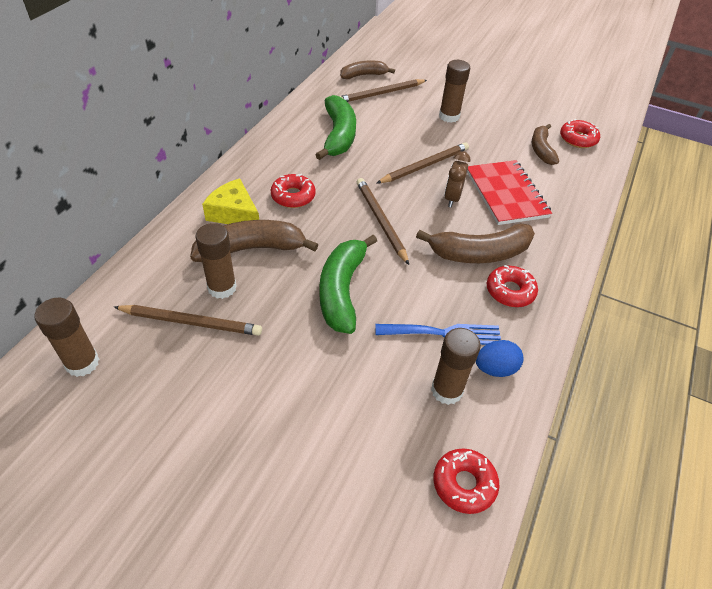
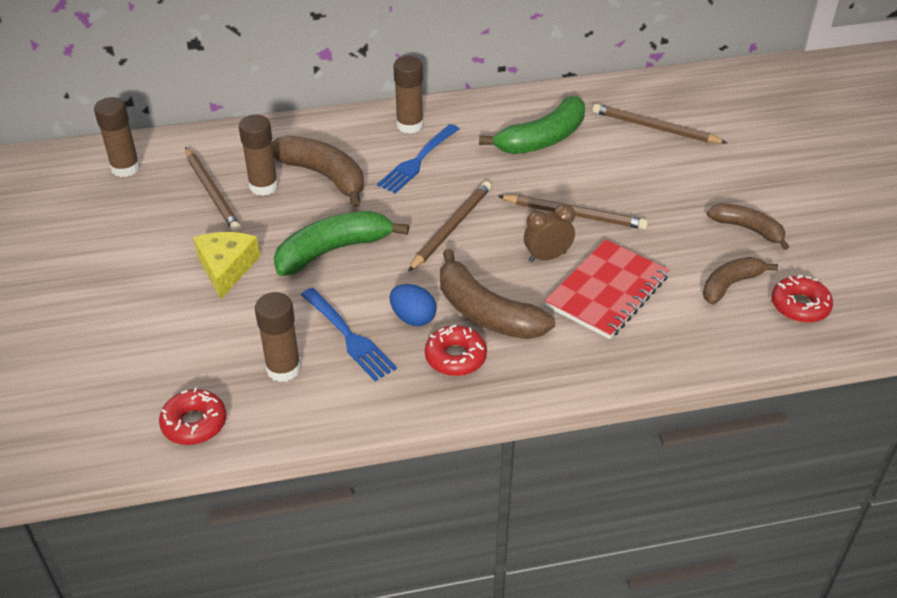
camera: 55 degrees right, 5 degrees down
yellow cheese [202,179,259,224] -> yellow cheese moved to [193,232,260,299]
red donut [271,174,316,208] -> blue fork [377,124,459,194]
brown banana [340,60,395,79] -> brown banana moved to [707,203,789,250]
brown glue stick [439,60,470,123] -> brown glue stick moved to [394,56,424,134]
blue egg [476,340,523,377] -> blue egg moved to [390,284,437,326]

